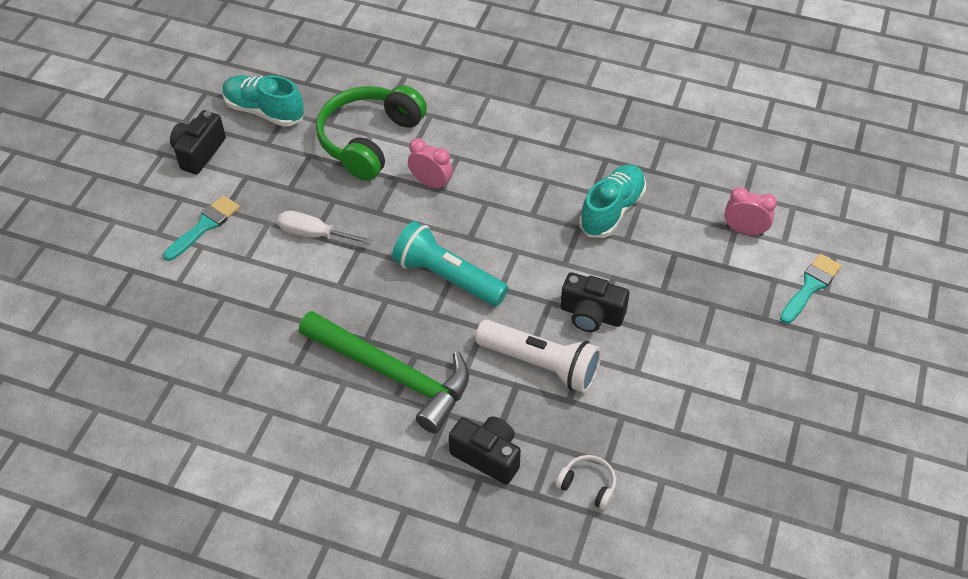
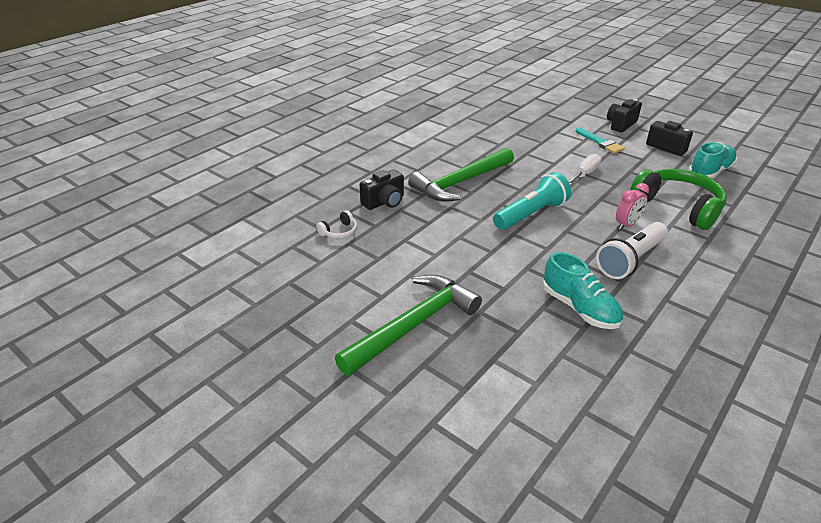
camera: 110 degrees right, 15 degrees down
white flashlight [475,320,602,393] -> white flashlight moved to [596,222,668,279]
black camera [560,272,630,332] -> black camera moved to [607,99,642,132]
pink clock [724,187,777,236] -> none
turquoise brush [780,254,842,324] -> none
none -> green hammer [335,275,482,376]

